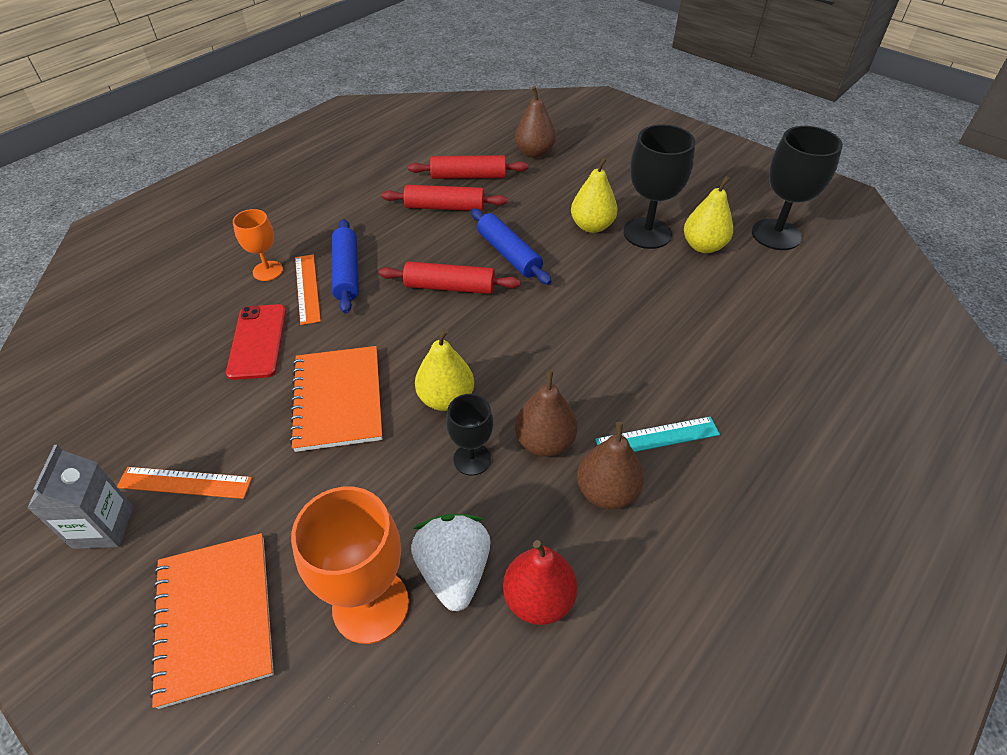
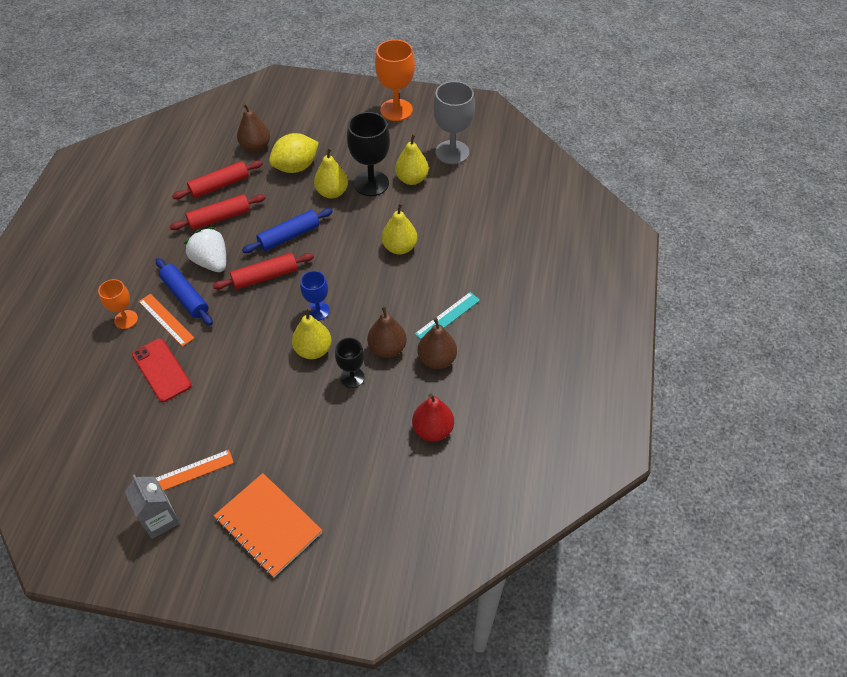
camera: 30 degrees left, 5 degrees up
orange notebook [289,346,382,452] -> none
orange goblet [291,487,409,644] -> orange goblet moved to [375,39,415,121]
white strawberry [411,514,491,611] -> white strawberry moved to [184,227,226,272]
blue rolling pin [471,208,552,285] -> blue rolling pin turned 60 degrees counterclockwise [242,208,333,253]
black goblet [752,126,843,250] -> grey goblet [433,81,475,164]
none -> yellow lemon [269,133,319,173]
none -> blue goblet [300,271,330,320]
none -> yellow pear [382,203,417,255]

